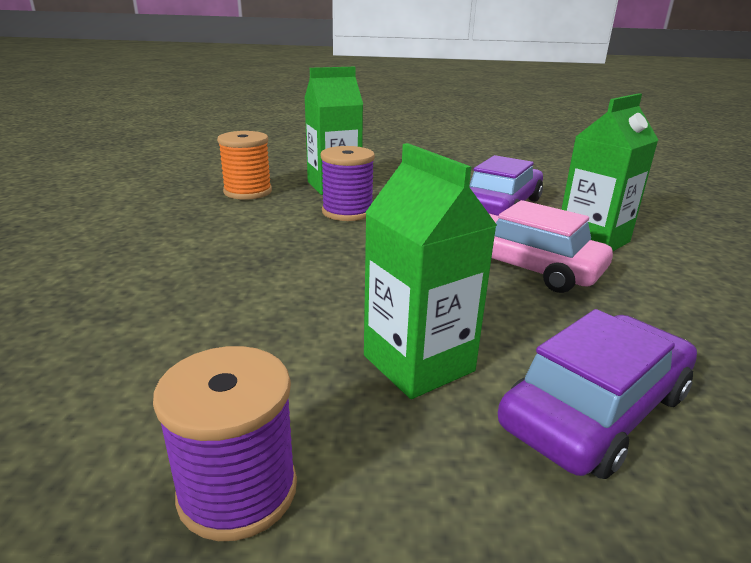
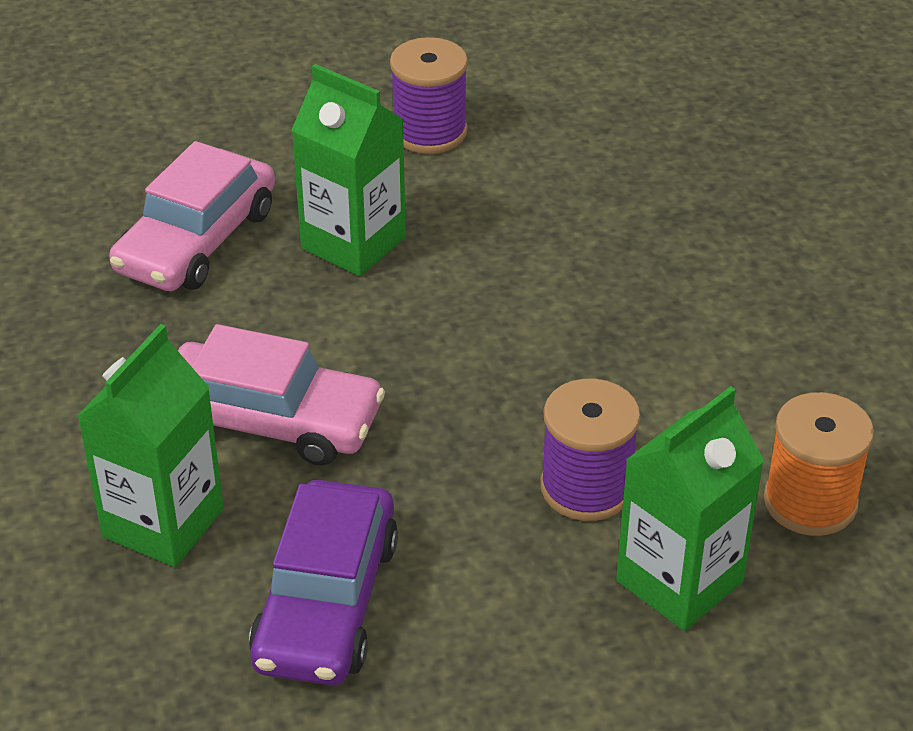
camera: 160 degrees right, 15 degrees up
purple car [498,309,697,479] -> pink car [109,141,275,291]

